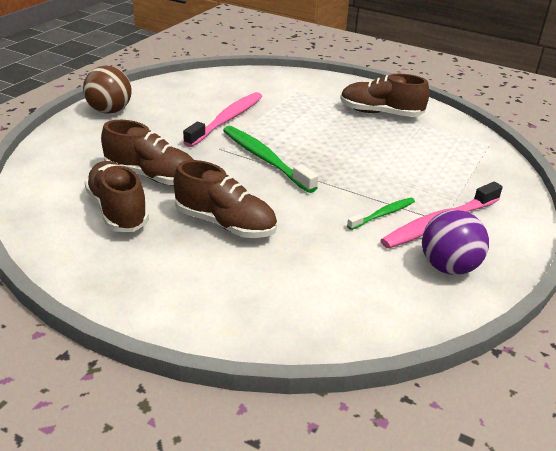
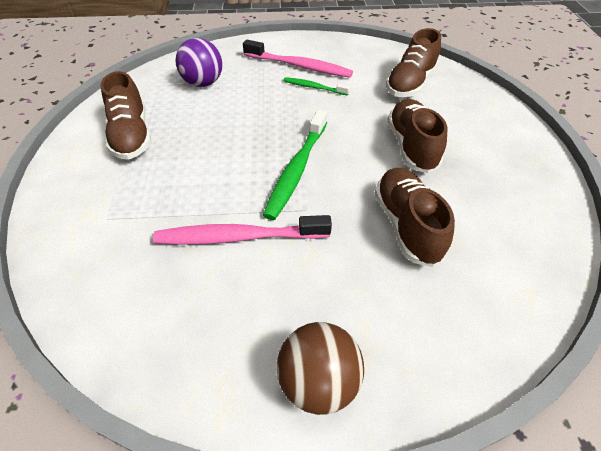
camera: 120 degrees left, 15 degrees up
brown shoe [85,161,149,232] -> brown shoe moved to [386,28,441,97]
purple ball [422,210,489,275] -> purple ball moved to [175,38,222,87]

